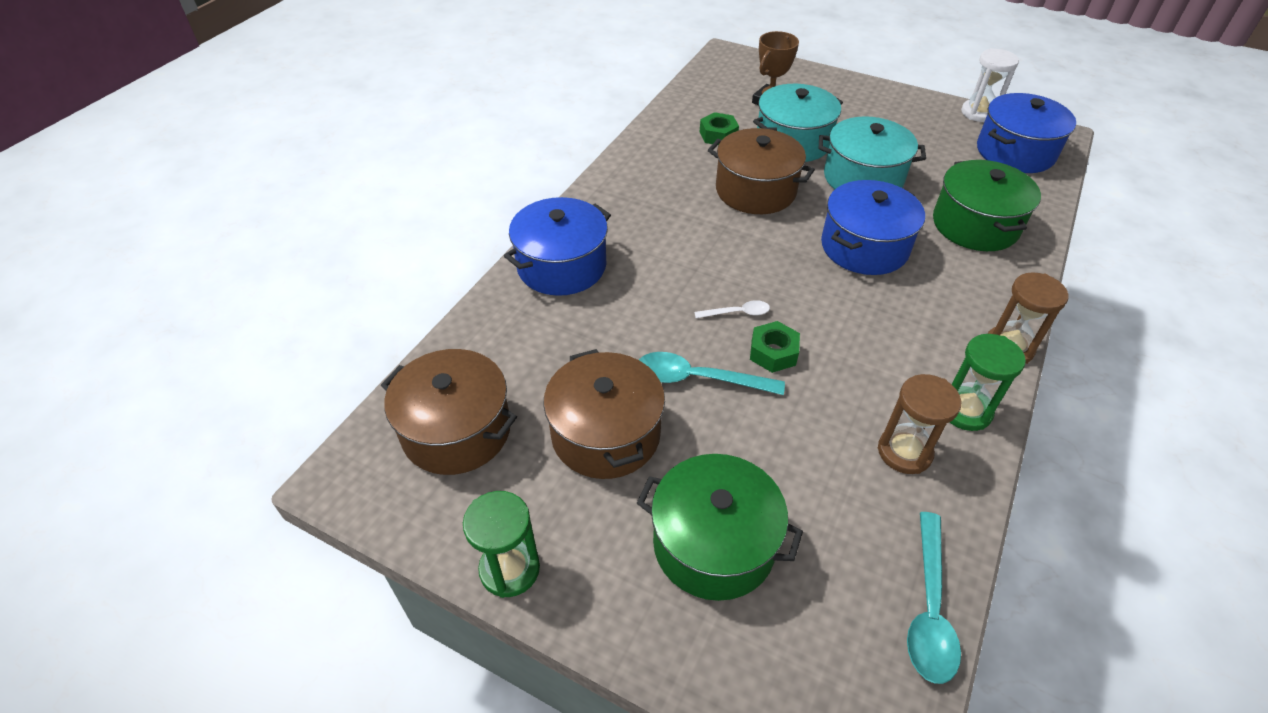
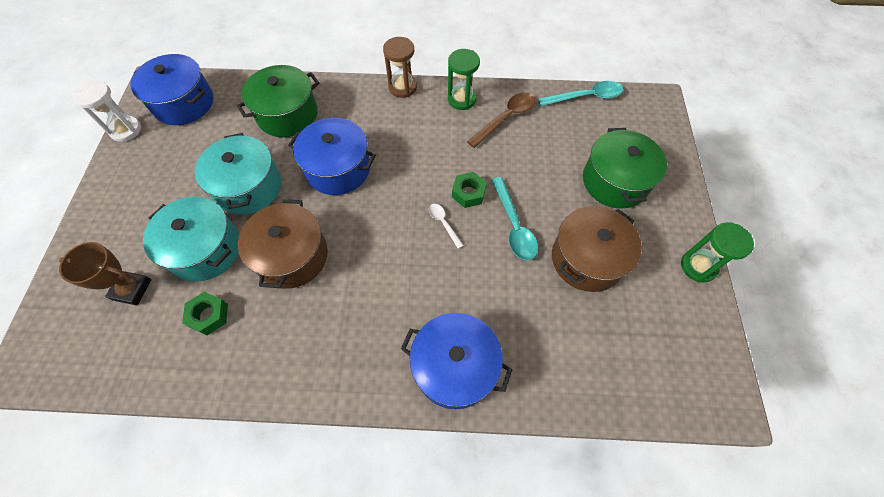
camera: 115 degrees left, 15 degrees up
brown pot [381,349,517,475] -> none
brown hourglass [878,374,961,474] -> brown spoon [467,92,535,148]

